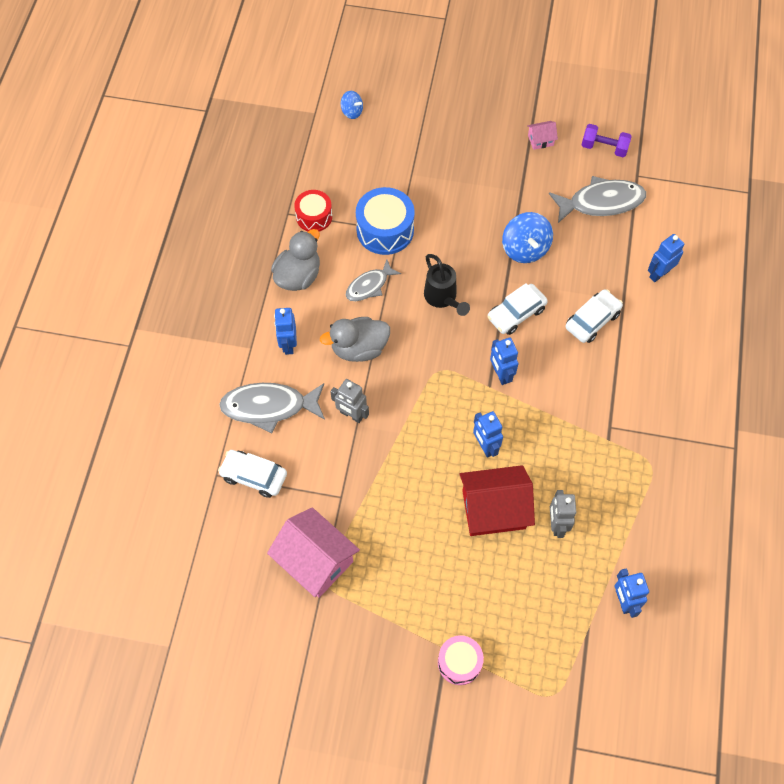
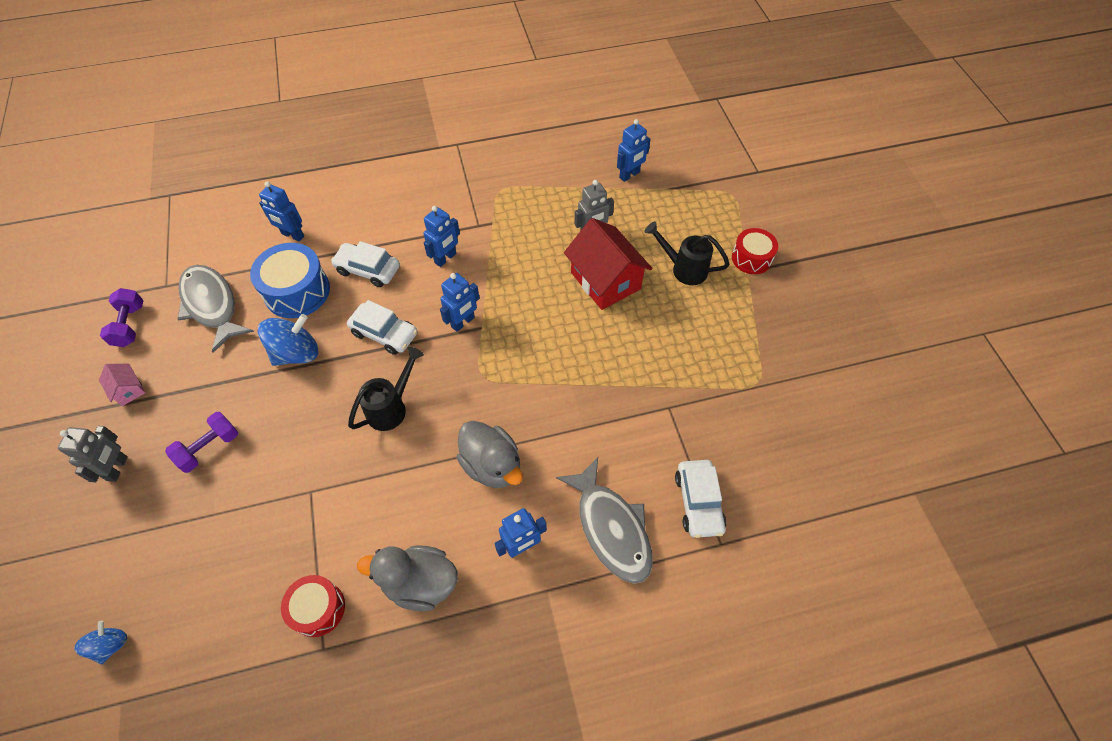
camera: 115 degrees left, 5 degrees down
pink house [267,507,360,597] -> none
grey robot [330,379,369,423] -> grey robot moved to [58,426,128,482]
grey fish [346,259,401,301] -> none
blue drum [356,187,415,255] -> blue drum moved to [250,243,330,318]
pink drum [438,635,484,685] -> red drum [732,228,778,274]
blue robot [473,411,503,457] -> blue robot moved to [423,206,460,267]
none -> purple dumbbell [165,412,238,473]
none -> black watering can [644,221,730,285]

